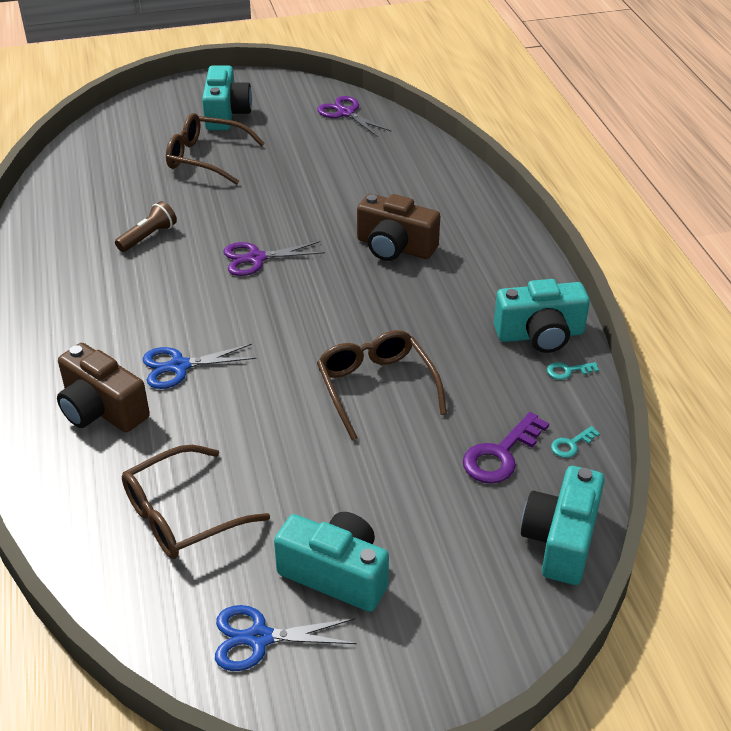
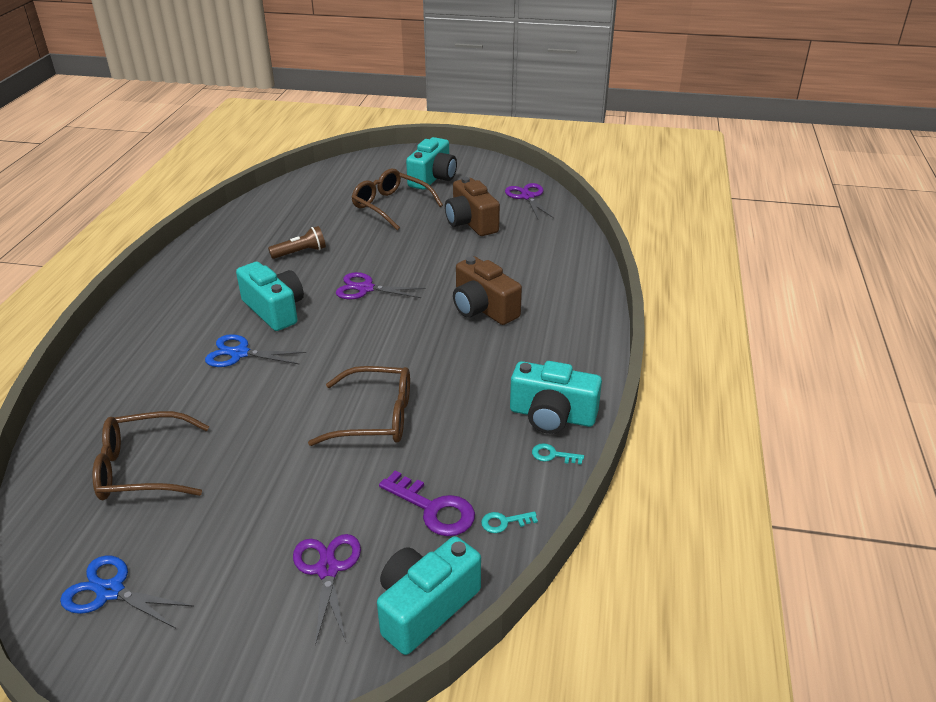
camera: 25 degrees right, 5 degrees down
brown camera [57,343,150,432] -> brown camera moved to [445,177,500,236]
turquoise camera [274,512,389,612] -> turquoise camera moved to [236,262,304,331]
brown glasses [317,330,447,440] -> brown glasses turned 90 degrees clockwise [308,366,410,446]
purple key [463,412,549,484] -> purple key turned 120 degrees counterclockwise [379,471,475,536]
none -> purple scissors [293,534,361,646]

